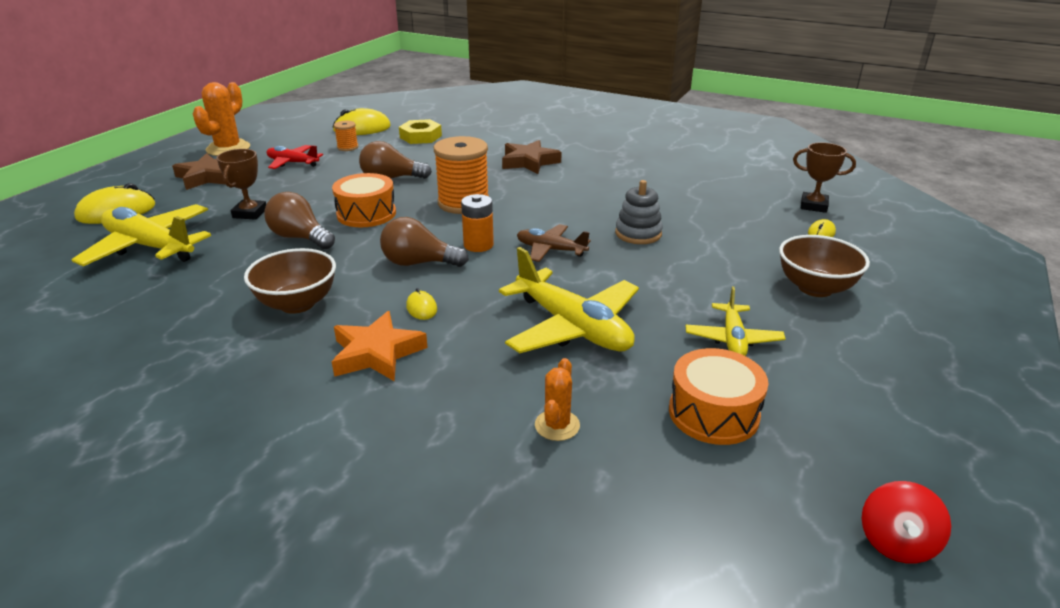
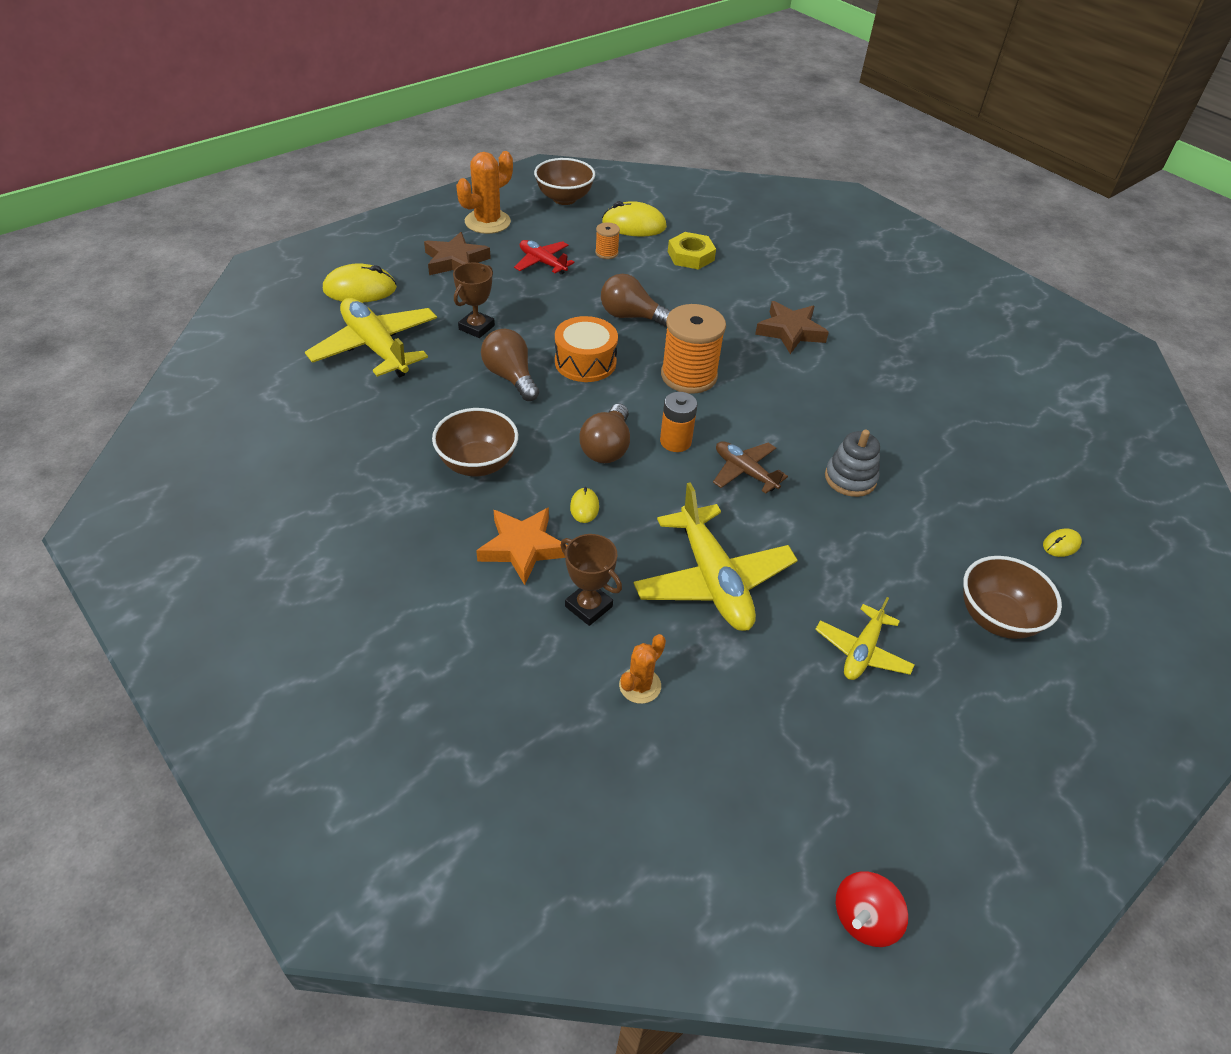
camera: 20 degrees right, 15 degrees up
brown light bulb [380,217,469,267] -> brown light bulb turned 105 degrees counterclockwise [579,404,630,463]
orange drum [669,348,768,445] -> none
brown trophy [793,142,856,213] -> brown trophy moved to [560,534,622,626]
none -> brown bowl [534,158,595,205]

